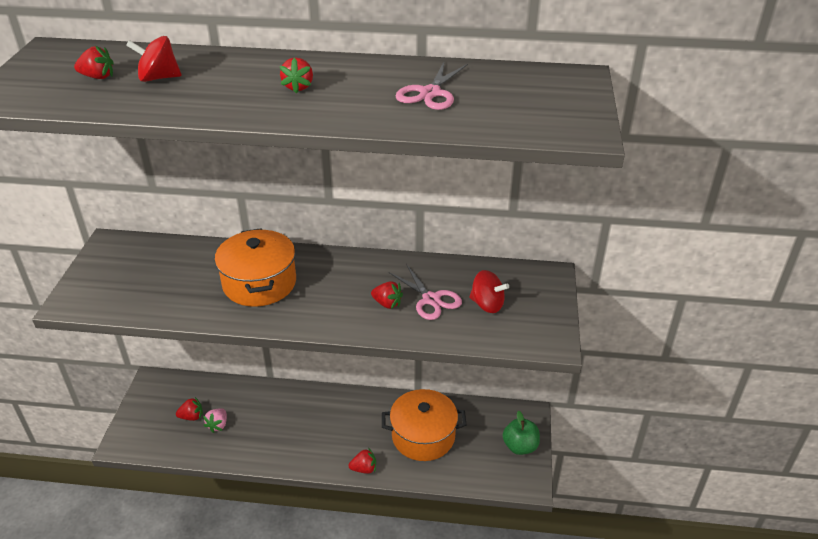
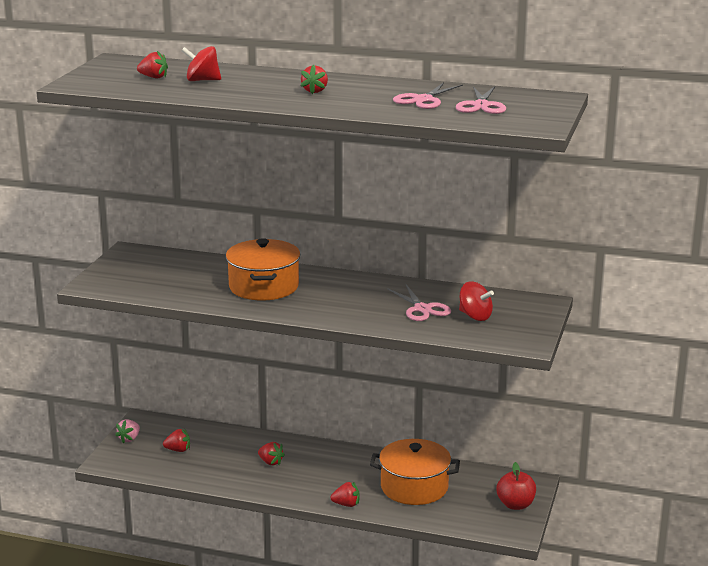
camera: 10 degrees right, 15 degrees down
pink strawberry [203,408,227,433] -> pink strawberry moved to [115,419,140,444]
red strawberry [371,281,403,309] -> red strawberry moved to [258,442,285,465]
green apple [503,411,540,455] -> red apple [496,462,536,510]
none -> pink scissors [456,86,506,114]

